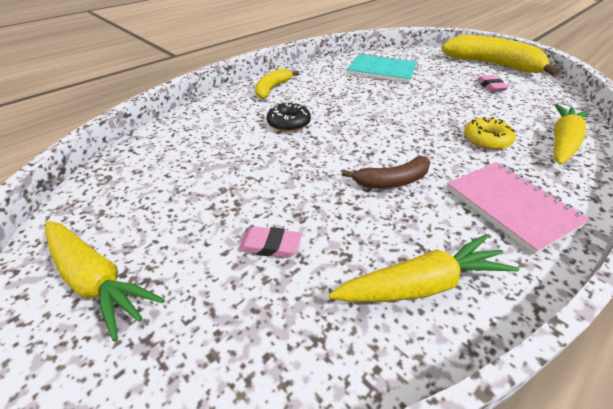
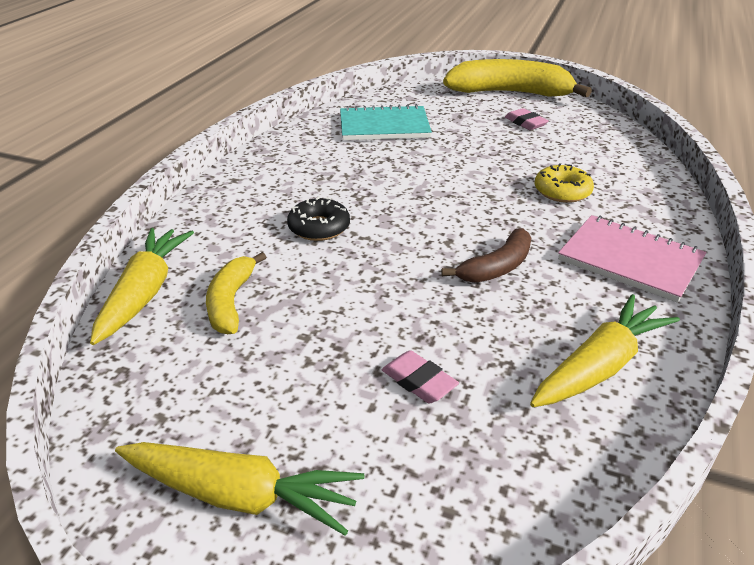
camera: 25 degrees left, 5 degrees down
pink eraser [238,226,302,258] -> pink eraser turned 60 degrees clockwise [382,350,459,403]
yellow banana [255,68,299,99] -> yellow banana moved to [206,252,266,334]
yellow carrot [554,104,589,165] -> yellow carrot moved to [90,228,194,345]

